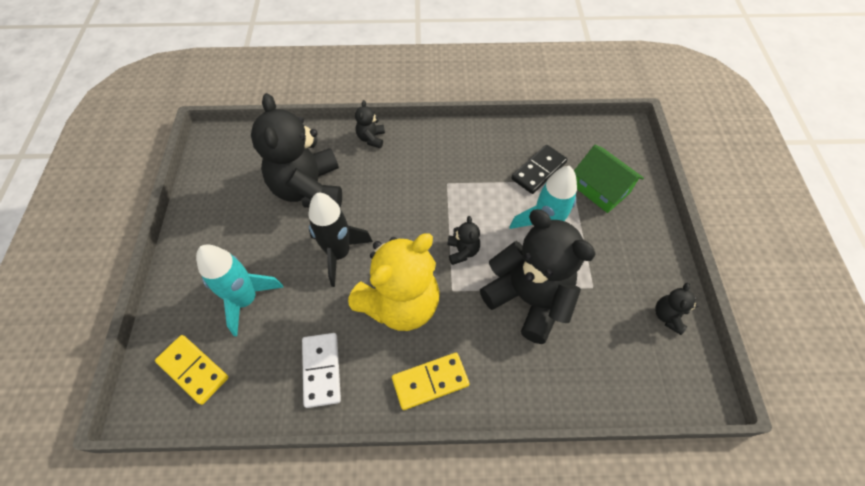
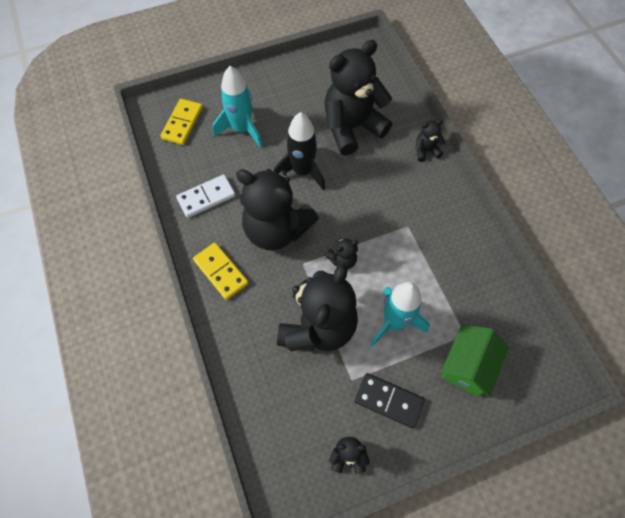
camera: 70 degrees right, 5 degrees up
yellow teddy bear [348,233,440,331] -> black teddy bear [236,169,319,251]
black domino [511,145,568,194] -> black domino moved to [355,373,425,428]

